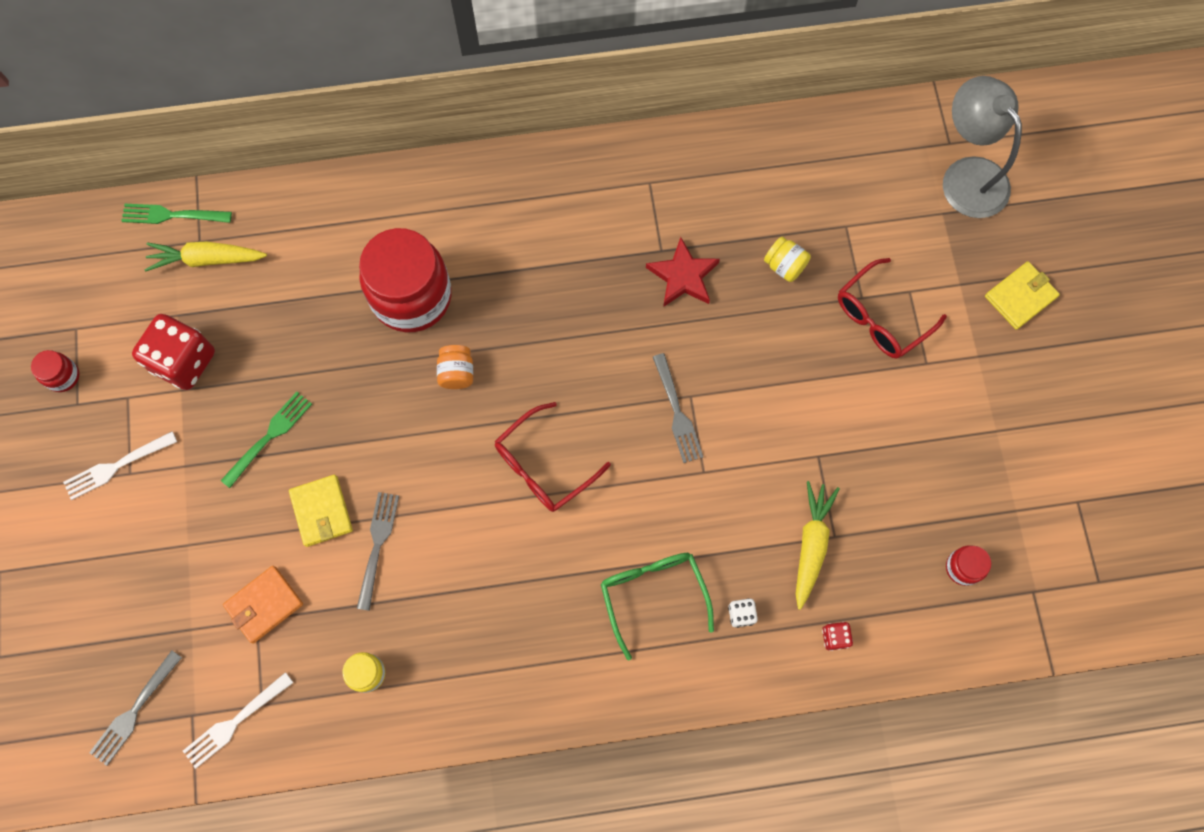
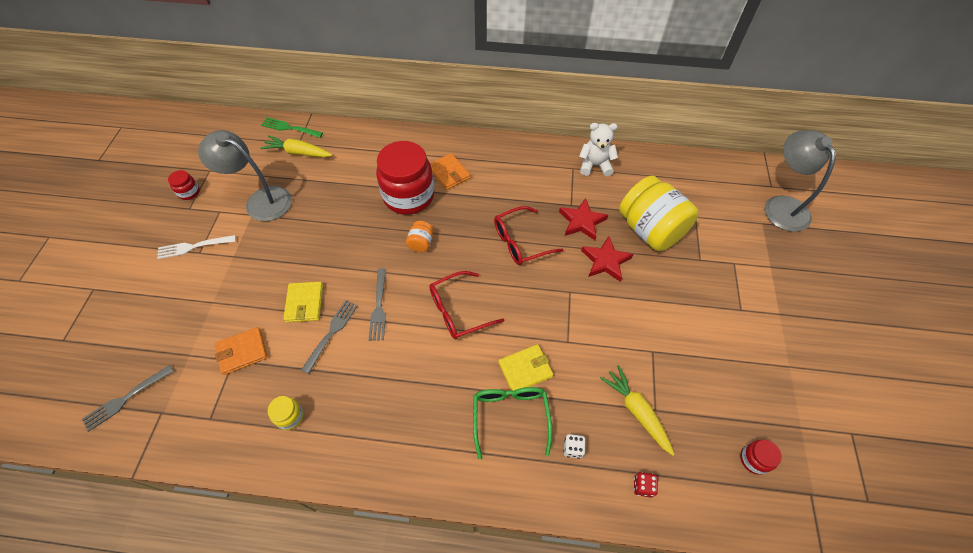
camera: 15 degrees right, 15 degrees down
red dice [132,314,215,390] -> grey lamp [198,130,292,221]
white fork [183,672,293,769] -> none
green fork [221,392,312,488] -> none
grey fork [653,353,703,463] -> grey fork moved to [369,268,386,341]
yellow jar [764,237,811,282] -> yellow jar [619,176,699,251], size x2.38
yellow carrot [796,481,840,610] -> yellow carrot turned 60 degrees counterclockwise [600,365,675,456]
red glasses [838,258,947,359] -> red glasses moved to [494,206,563,265]
yellow wallet [985,261,1060,330] -> yellow wallet moved to [498,344,553,391]
none -> orange wallet [430,153,470,190]
none -> white teddy bear [579,123,618,176]
none -> red star [581,236,633,282]

